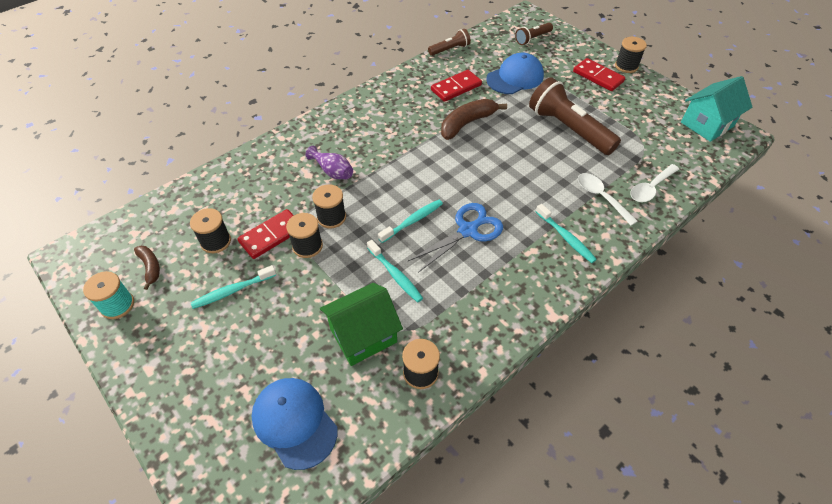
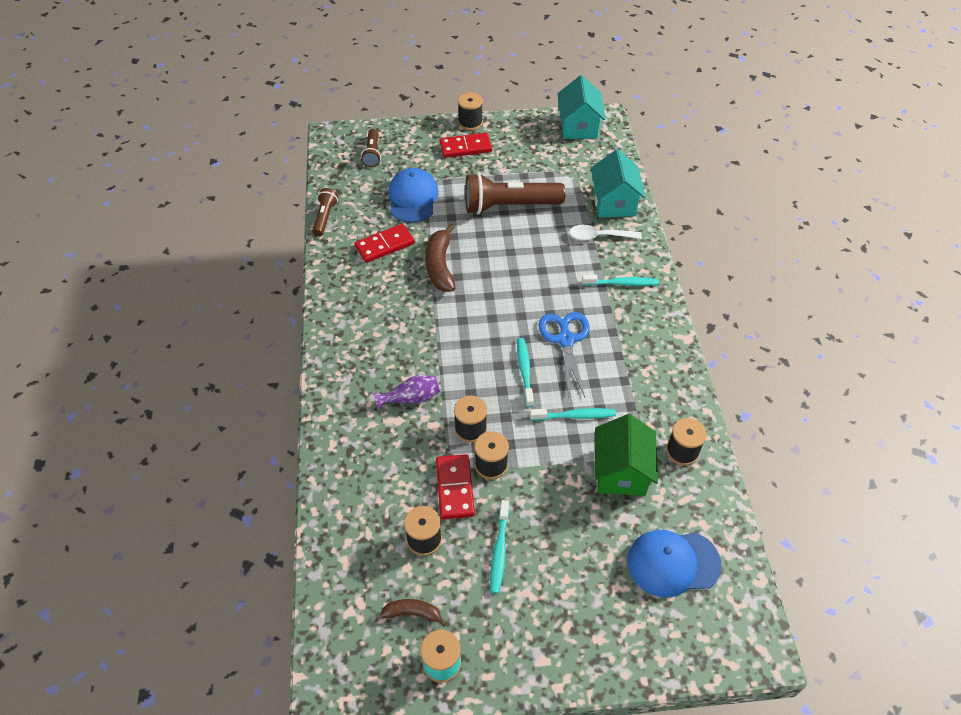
camera: 55 degrees left, 0 degrees up
red domino [431,70,482,102] -> red domino turned 60 degrees clockwise [354,224,415,263]
white spoon [631,164,679,202] -> turquoise house [591,149,646,218]

